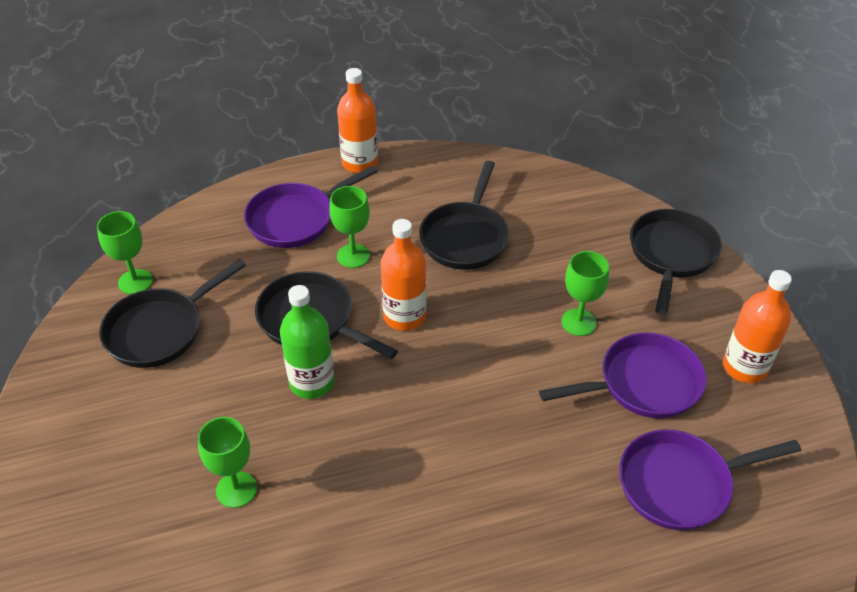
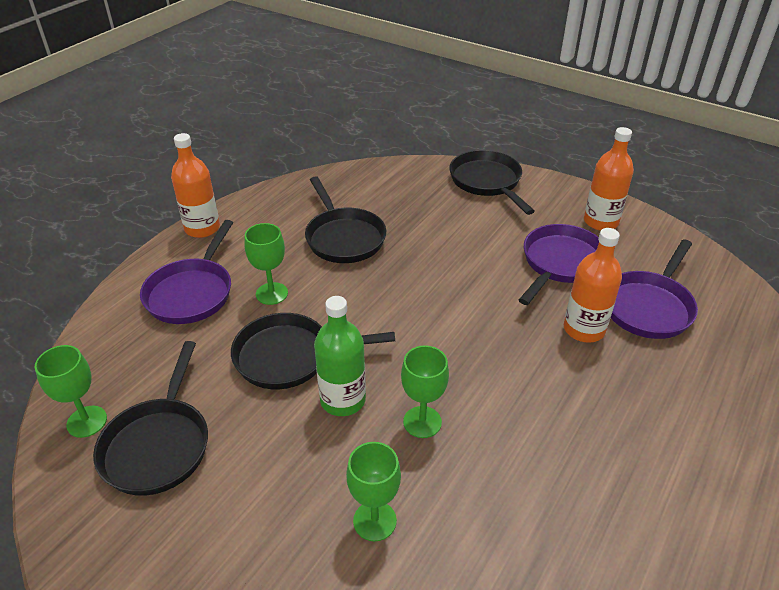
camera: 40 degrees left, 5 degrees down
orange bottle [380,219,426,331] -> orange bottle moved to [564,228,622,343]
green goblet [561,251,609,336] -> green goblet moved to [401,345,449,438]

